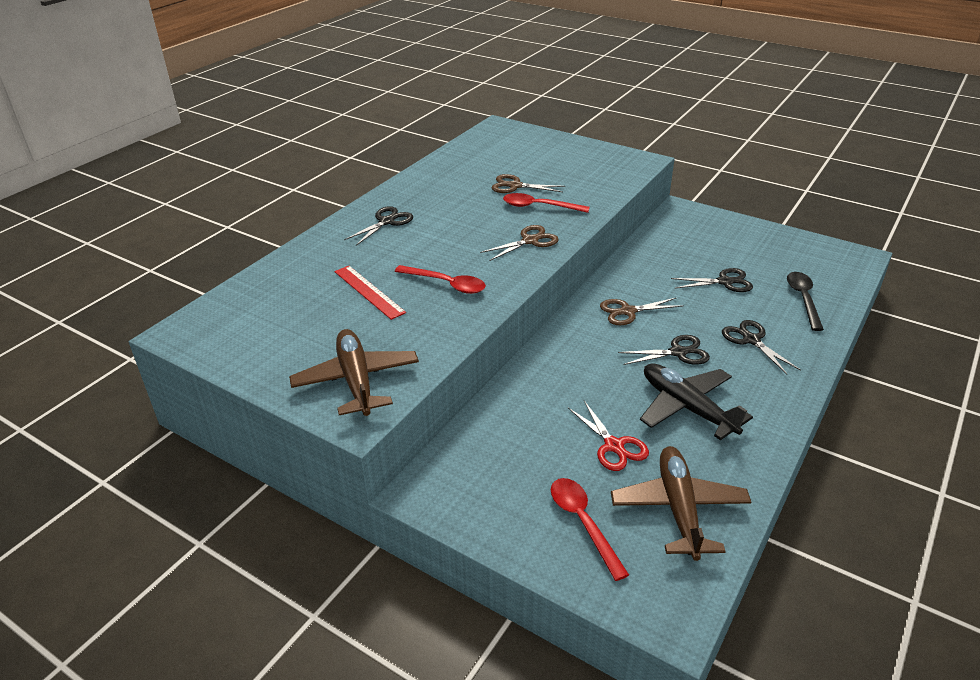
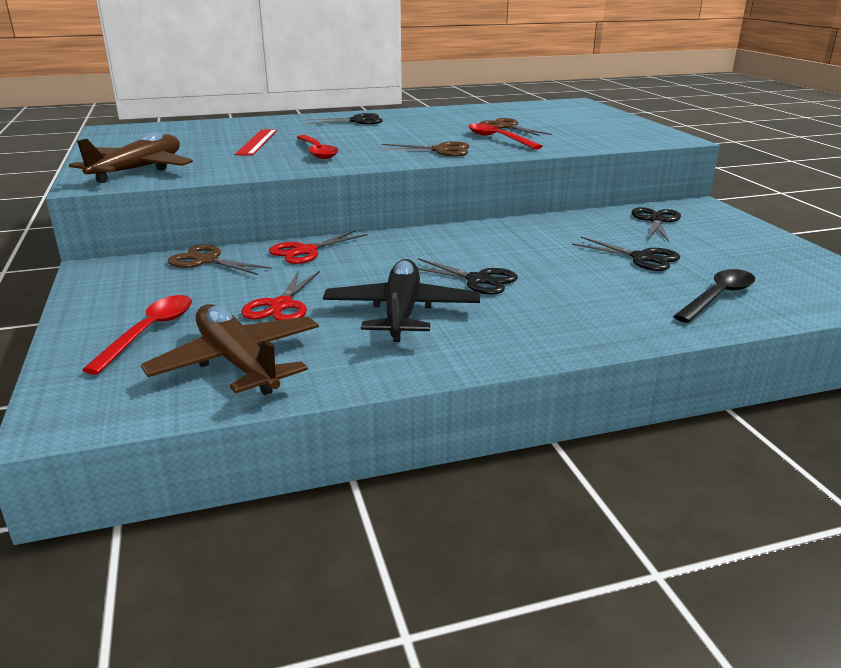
camera: 40 degrees right, 10 degrees down
brown scissors [600,297,683,325] -> brown scissors moved to [168,244,272,275]
brown plane [611,446,751,561] -> brown plane turned 75 degrees counterclockwise [141,304,319,395]
black scissors [722,320,801,374] -> black scissors moved to [631,207,681,242]
none -> red scissors [269,231,367,264]

